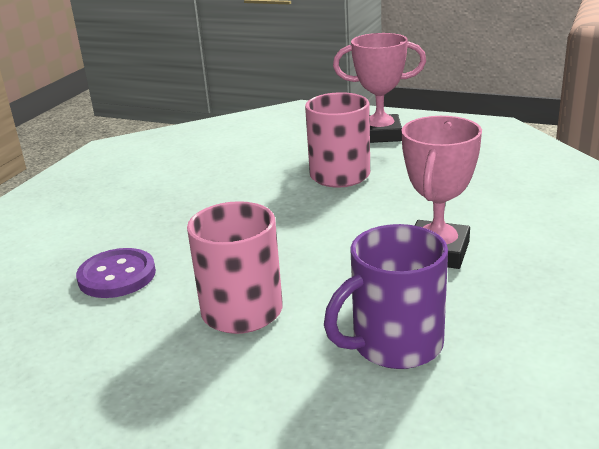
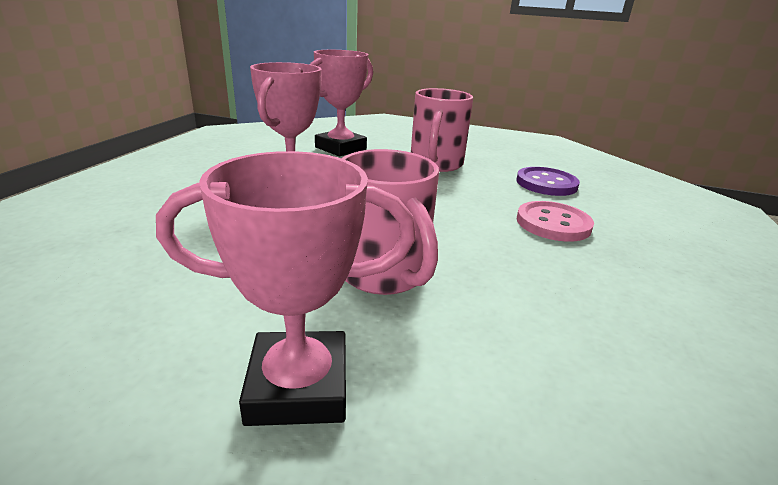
camera: 170 degrees right, 0 degrees up
purple mug [324,224,448,369] -> pink trophy [310,50,373,156]
none -> pink button [517,201,594,242]

